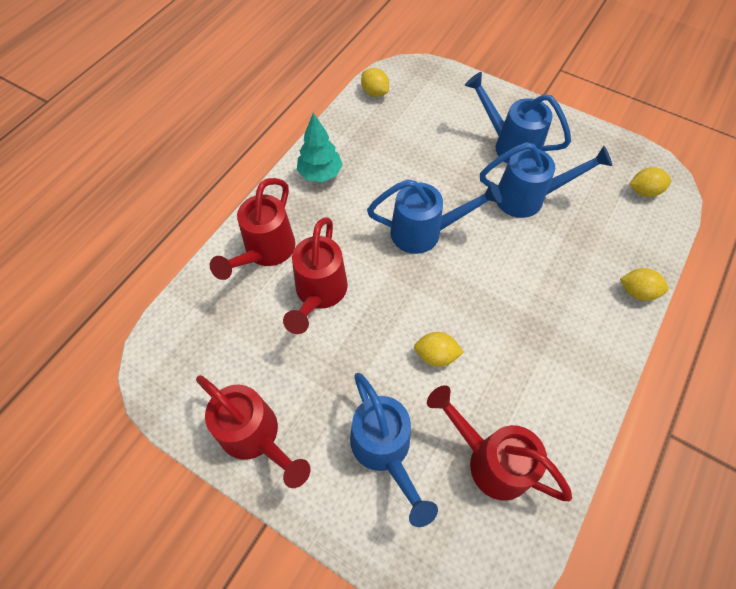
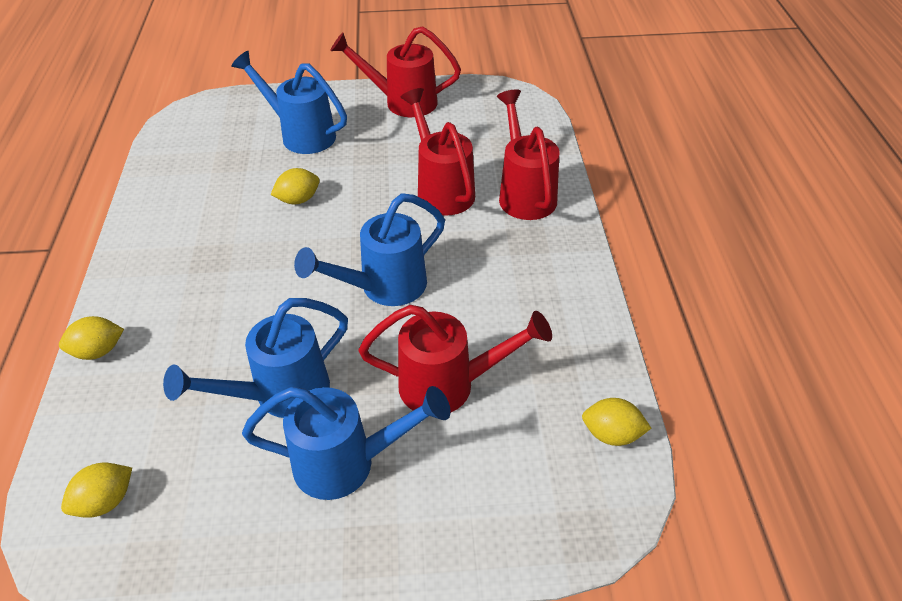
camera: 145 degrees right, 15 degrees down
turquoise tree [297,113,343,182] -> none
red watering can [427,385,572,501] -> red watering can moved to [359,305,552,413]

